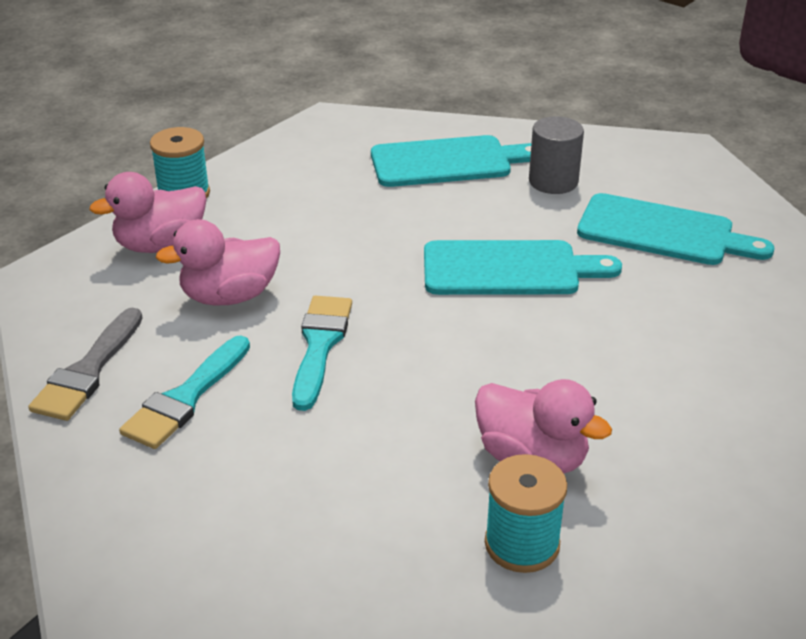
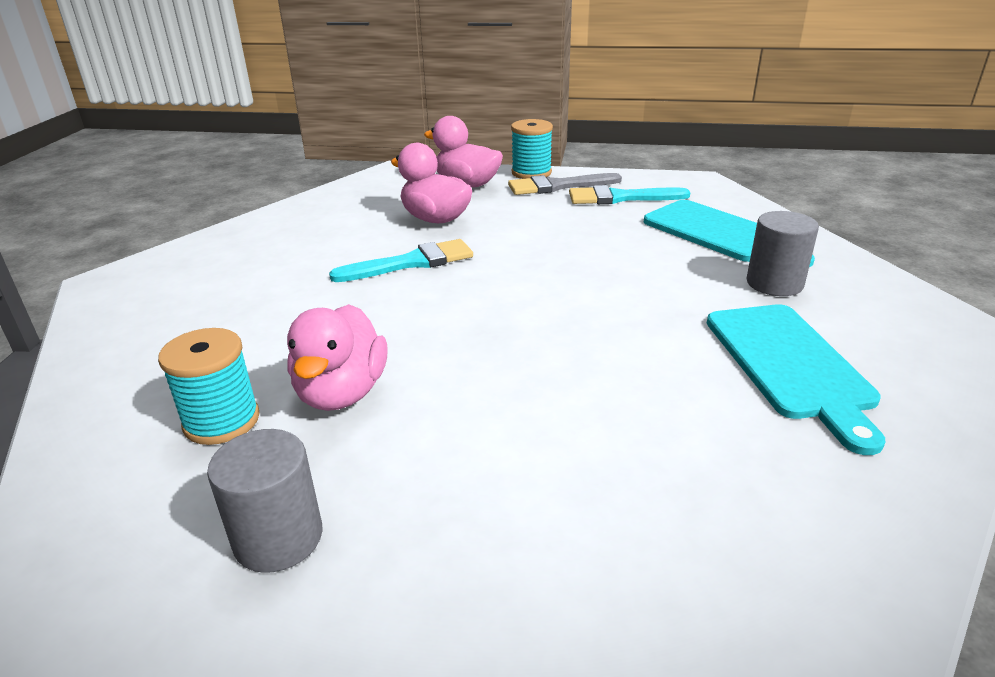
camera: 60 degrees right, 5 degrees down
grey brush [28,308,143,421] -> grey brush moved to [508,173,622,195]
turquoise brush [119,335,250,449] -> turquoise brush moved to [569,185,690,204]
turquoise cutting board [424,240,622,295] -> none
none -> grey cylinder [207,429,323,573]

